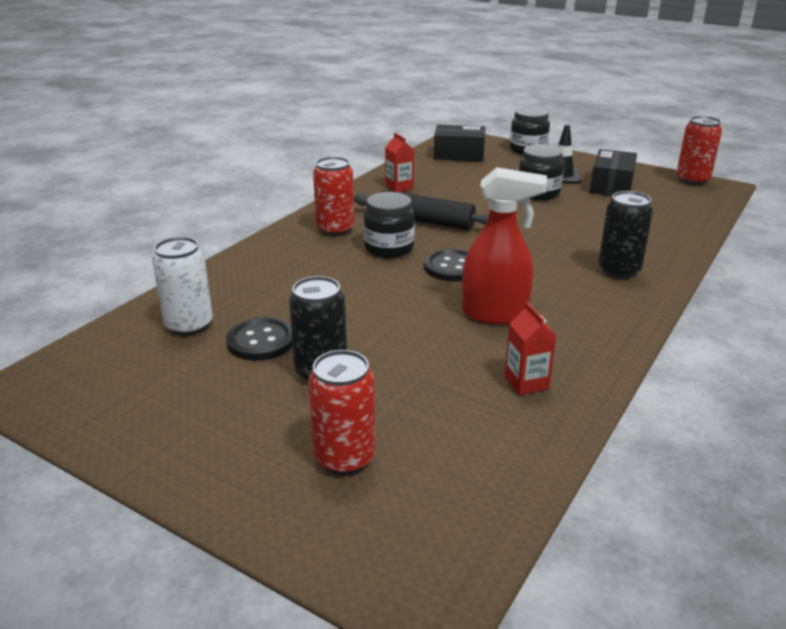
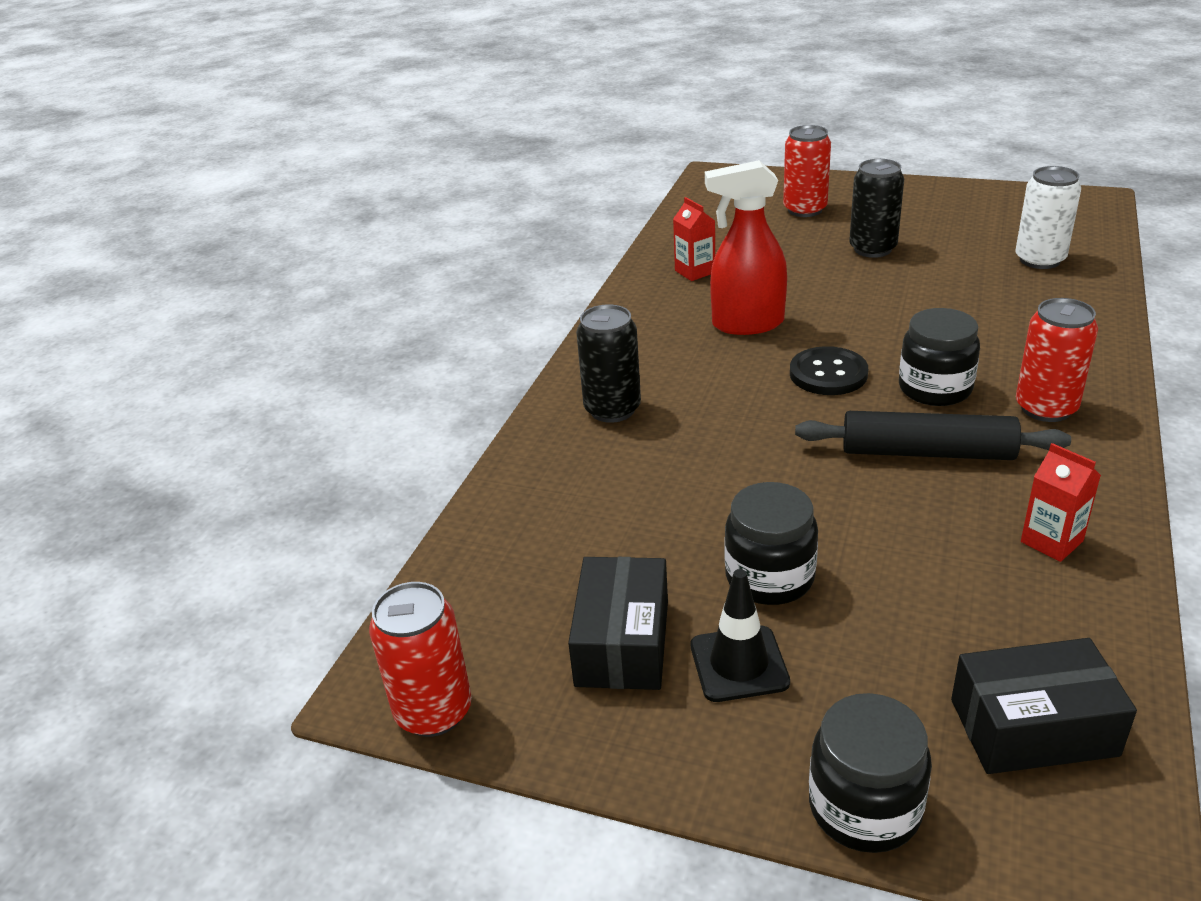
camera: 170 degrees right, 5 degrees up
black button [226,317,293,361] -> none

